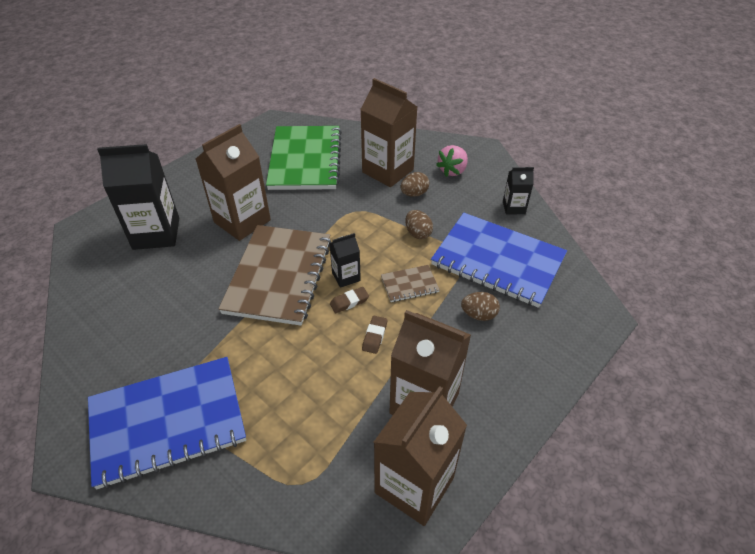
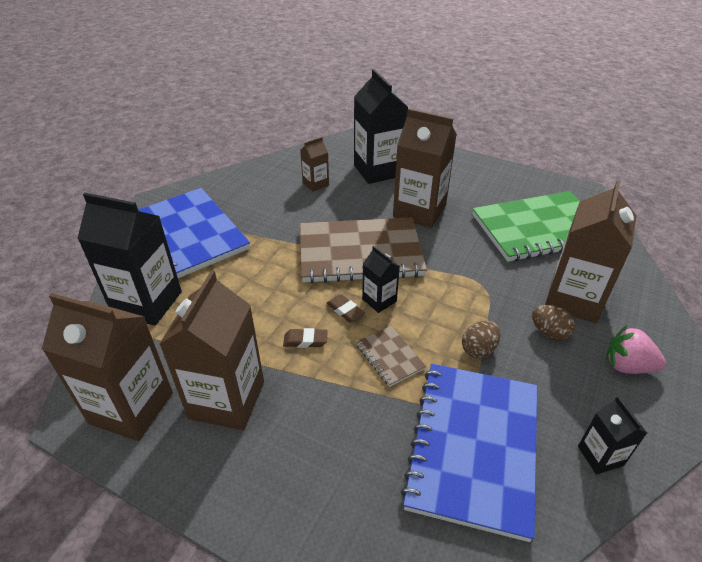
camera: 75 degrees right, 5 degrees down
brown egg [461,292,500,321] -> none
none -> black carton [77,193,182,326]
none -> brown carton [300,137,329,192]

